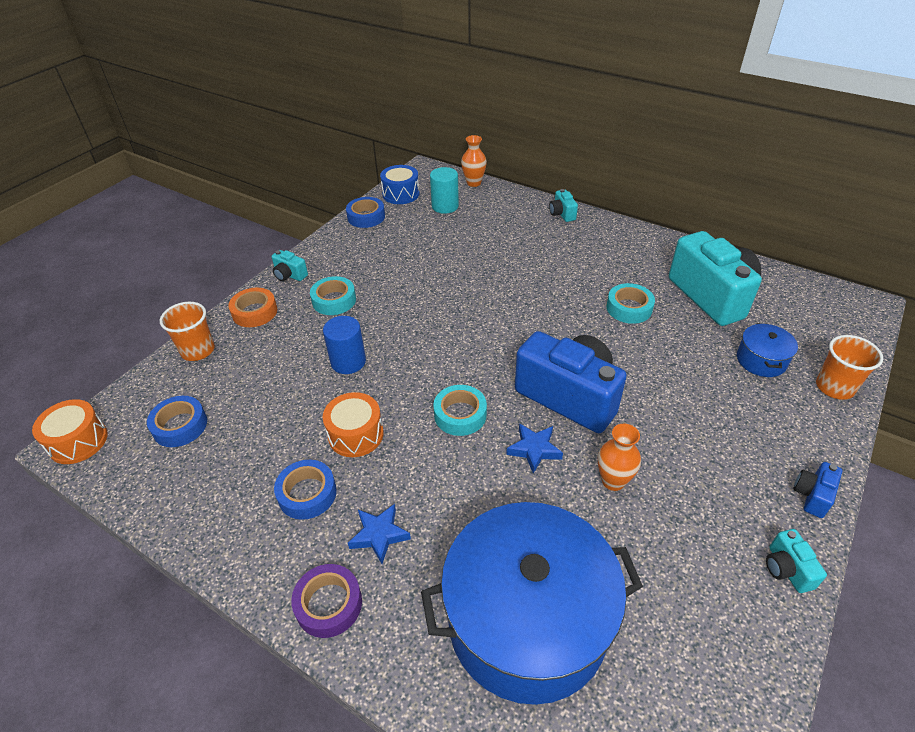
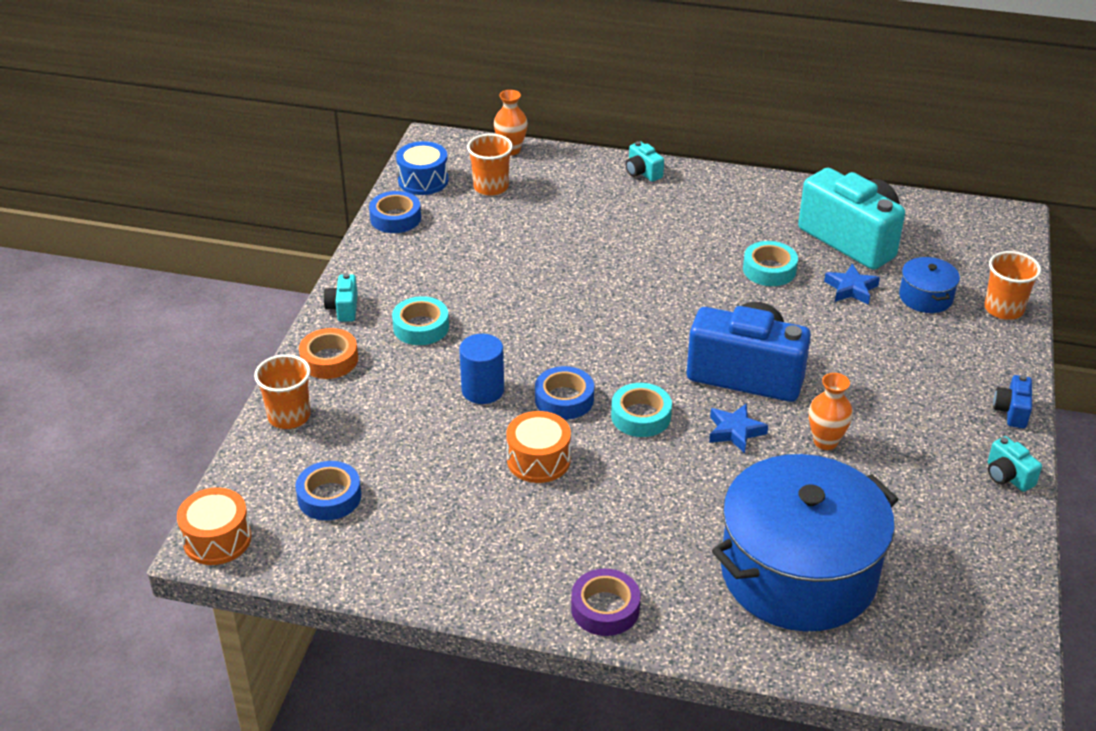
camera: 20 degrees left, 5 degrees down
turquoise camera [272,250,308,281] -> turquoise camera turned 75 degrees clockwise [323,273,358,322]
blue tape [274,460,337,520] -> blue tape moved to [535,366,594,420]
blue star [348,504,411,564] -> blue star moved to [824,264,880,305]
turquoise cylinder [430,167,459,214] -> orange cup [467,134,513,196]

